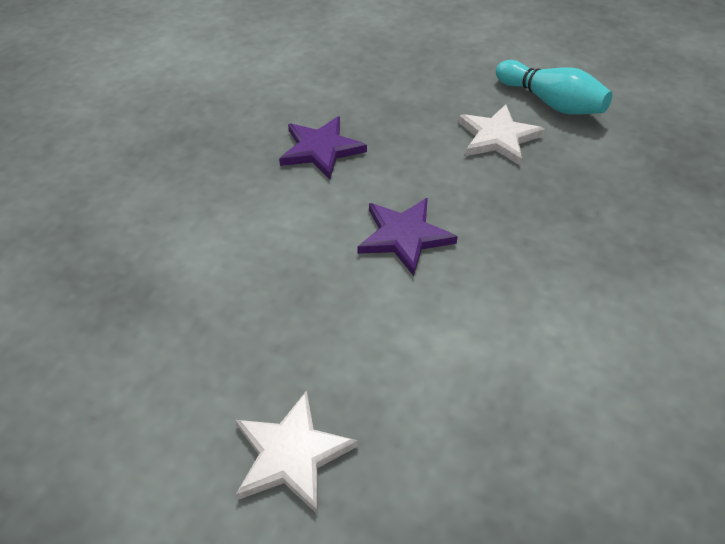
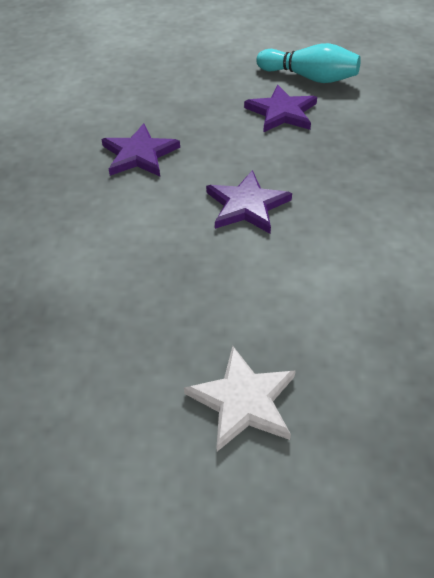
camera: 20 degrees left, 0 degrees up
white star [458,104,545,165] -> purple star [244,85,317,132]

